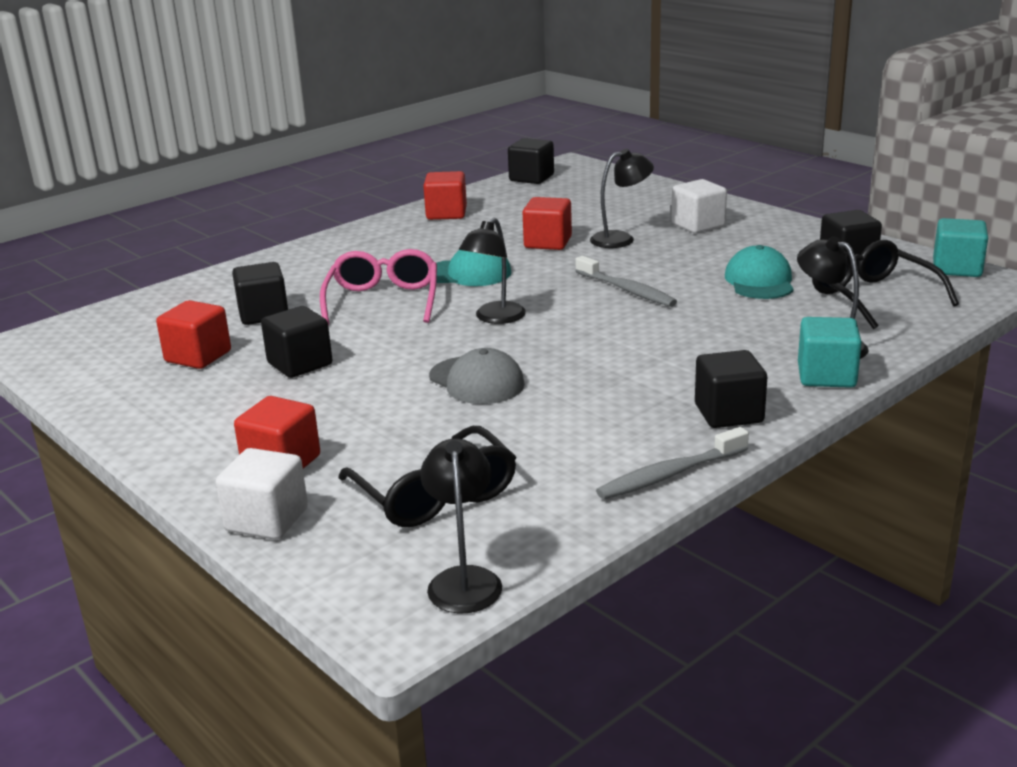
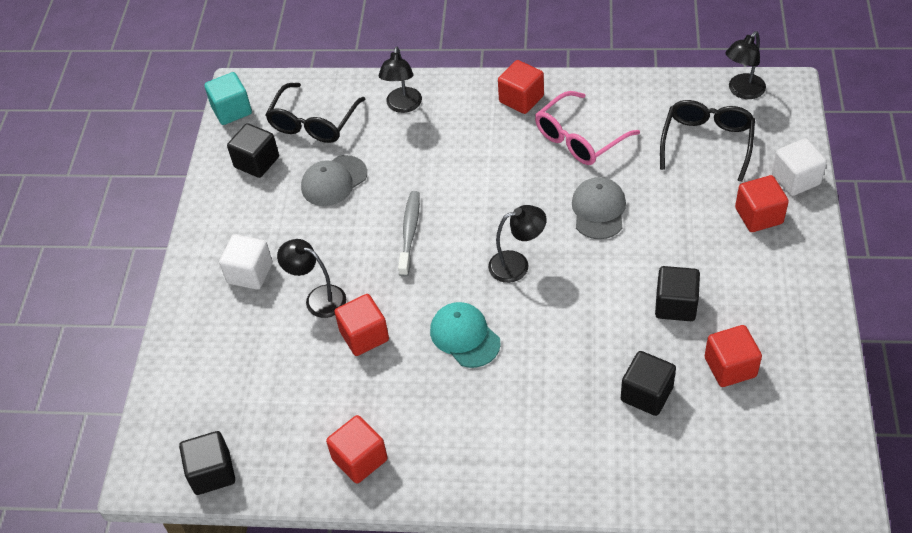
camera: 130 degrees left, 25 degrees up
pink glasses [320,249,437,325] -> pink glasses moved to [535,91,640,165]
grey toothbrush [596,427,749,499] -> none
black cube [695,350,767,428] -> red cube [498,60,544,114]
turquoise cap [725,245,794,299] -> grey cap [301,155,367,206]
turquoise cube [798,317,862,388] -> none

